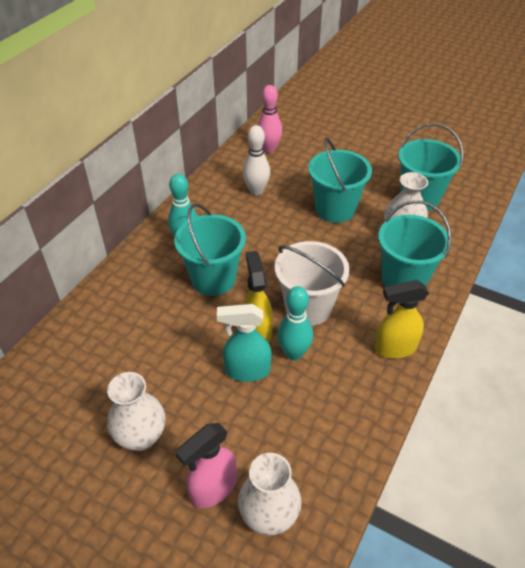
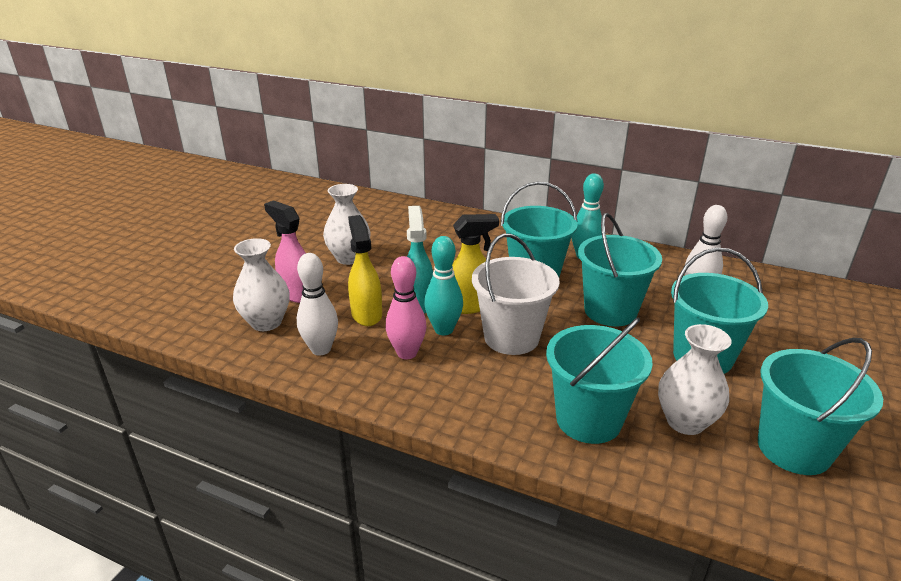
camera: 85 degrees right, 15 degrees down
pink bowling pin [258,85,282,153] -> pink bowling pin moved to [385,256,427,360]
yellow spray bottle [375,280,429,358] -> yellow spray bottle moved to [348,215,382,326]
none -> white bowling pin [297,253,338,356]
none -> turquoise bucket [578,213,662,326]

